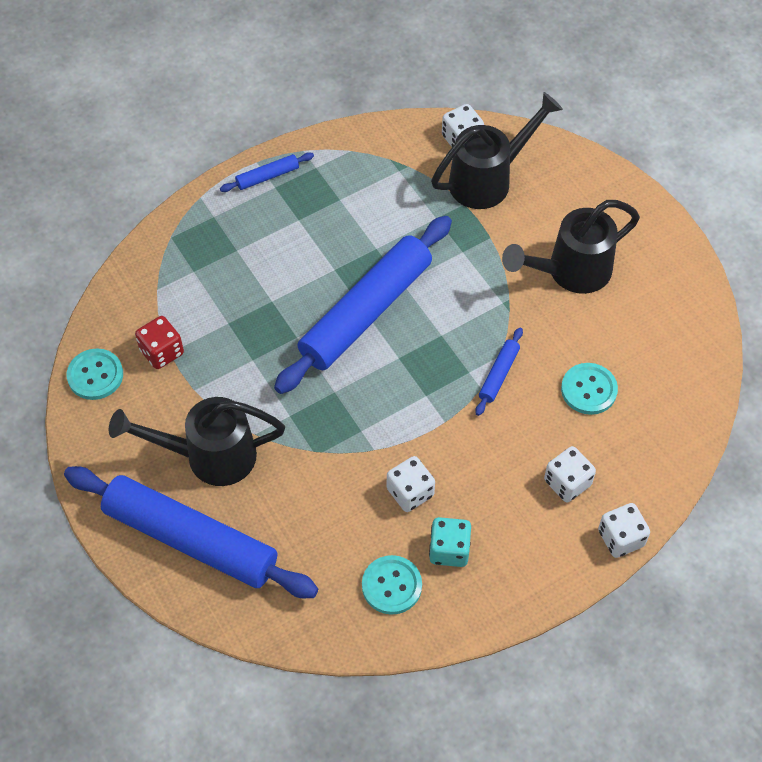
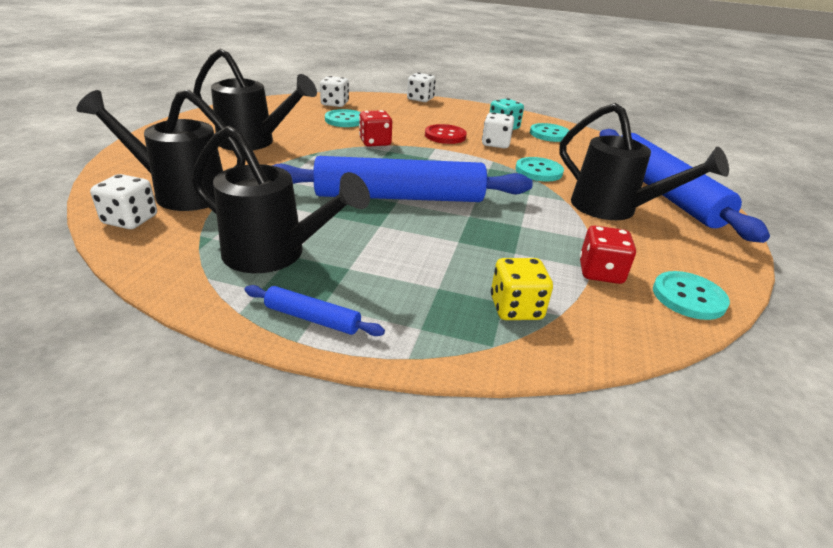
camera: 135 degrees left, 25 degrees down
blue rolling pin [475,327,523,416] -> red dice [359,110,392,147]
white dice [544,446,596,502] -> white dice moved to [320,76,349,107]
none -> black watering can [192,126,370,273]
none -> red button [425,124,467,144]
none -> yellow dice [491,258,553,320]
none -> turquoise button [516,157,564,182]

